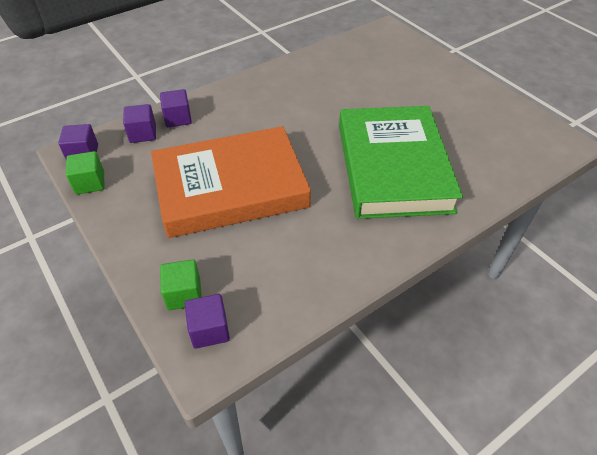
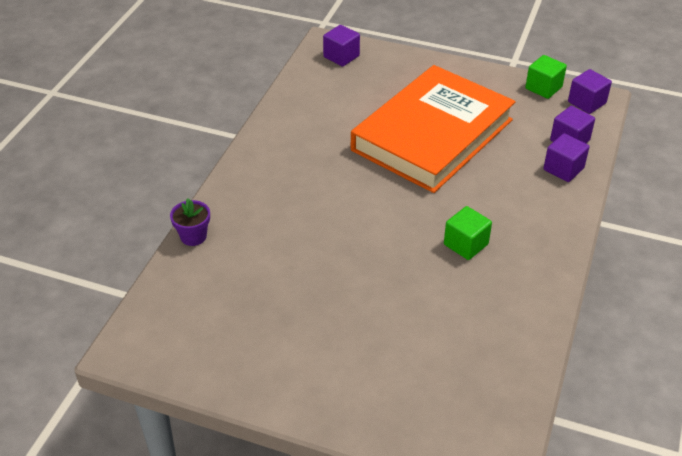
camera: 145 degrees right, 5 degrees down
green cube [160,259,202,310] -> green cube moved to [444,206,492,260]
green book [339,106,463,219] -> none
none -> purple flower pot [170,198,210,246]

